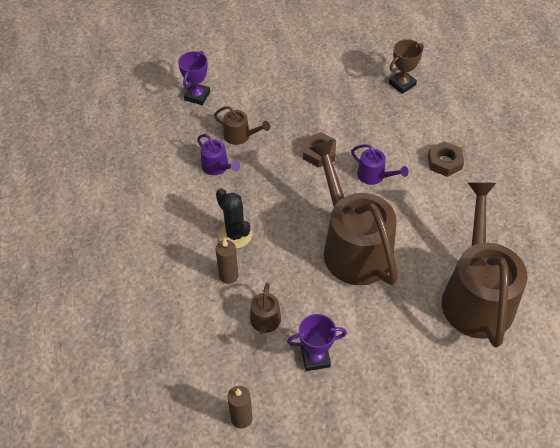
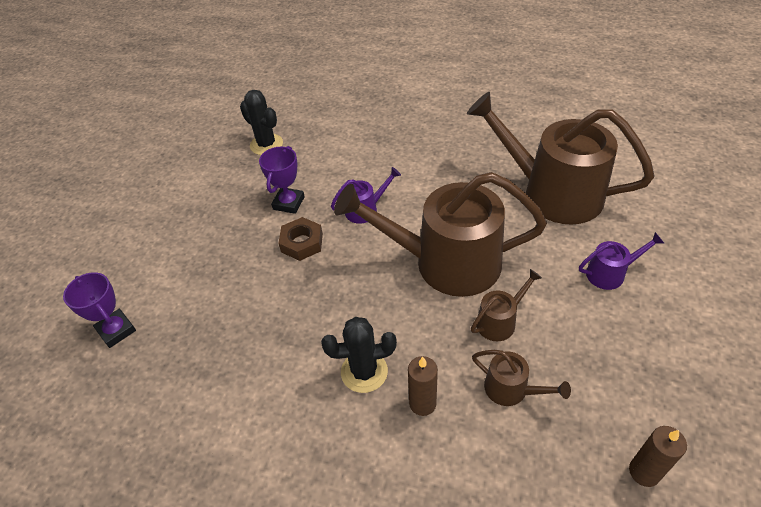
camera: 60 degrees left, 5 degrees down
purple watering can [197,134,240,175] -> purple watering can moved to [579,232,664,290]
brown watering can [214,106,270,145] -> brown watering can moved to [471,269,542,341]
purple trophy [287,314,347,371] -> purple trophy moved to [259,146,305,214]
brown trophy [389,39,424,94] -> black cactus [240,90,283,155]
brown nut [428,141,464,177] -> none

